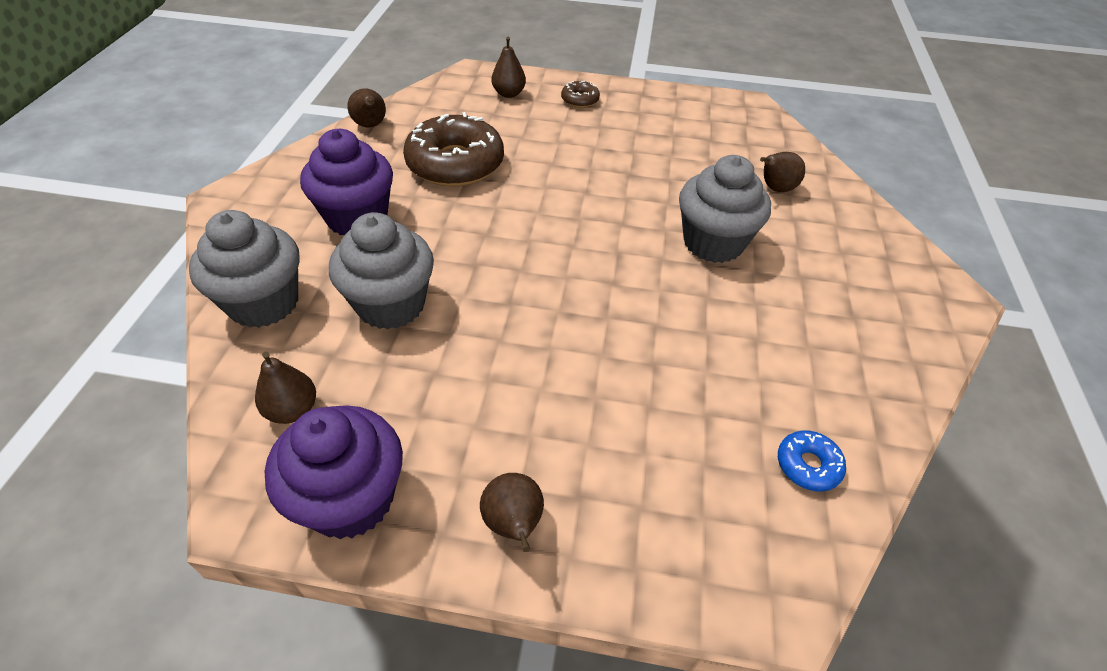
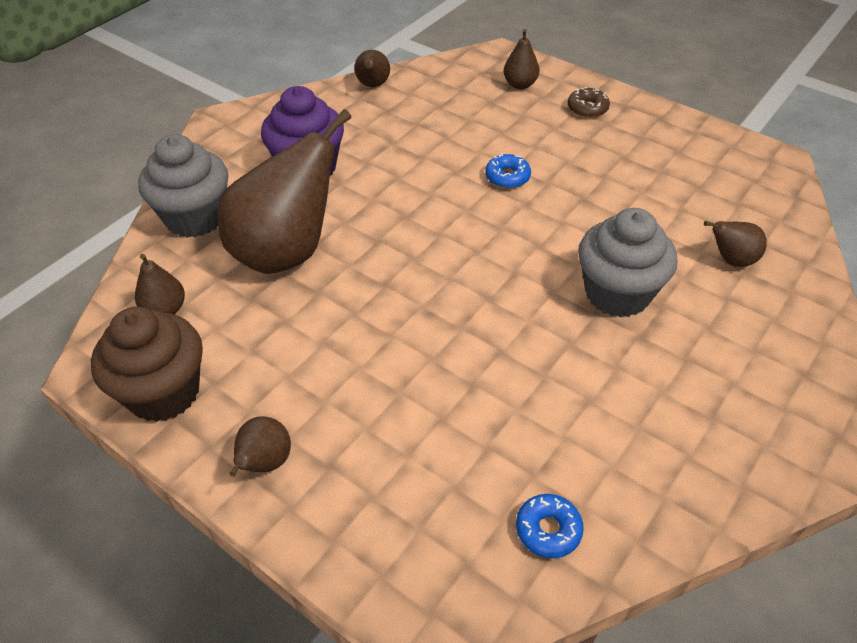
camera: 30 degrees right, 0 degrees up
purple cupcake [265,405,403,539] -> brown cupcake [91,307,203,422]
grey cupcake [329,212,434,330] -> brown pear [218,109,352,274]
brown donut [403,112,504,187] -> none
none -> blue donut [485,153,531,188]

